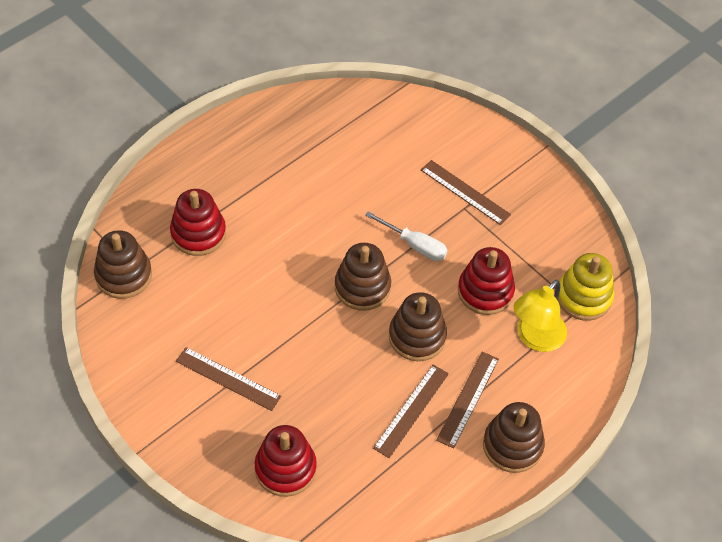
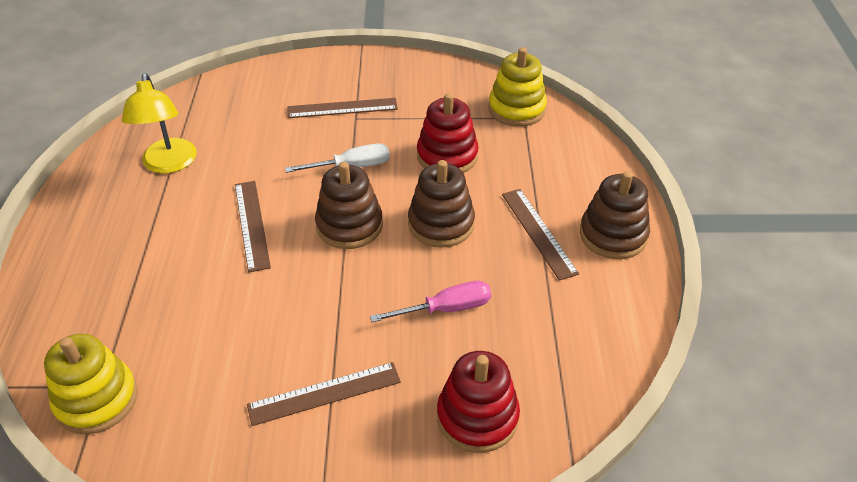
camera: 45 degrees left, 10 degrees down
brown stacking toy [94,230,152,299] -> yellow stacking toy [44,334,138,434]
red stacking toy [170,189,226,256] -> none
brown ruler [373,365,449,458] -> brown ruler moved to [235,181,271,272]
yellow lamp [513,279,567,352] -> yellow lamp moved to [122,73,197,174]
none -> pink screwdriver [370,281,491,322]

